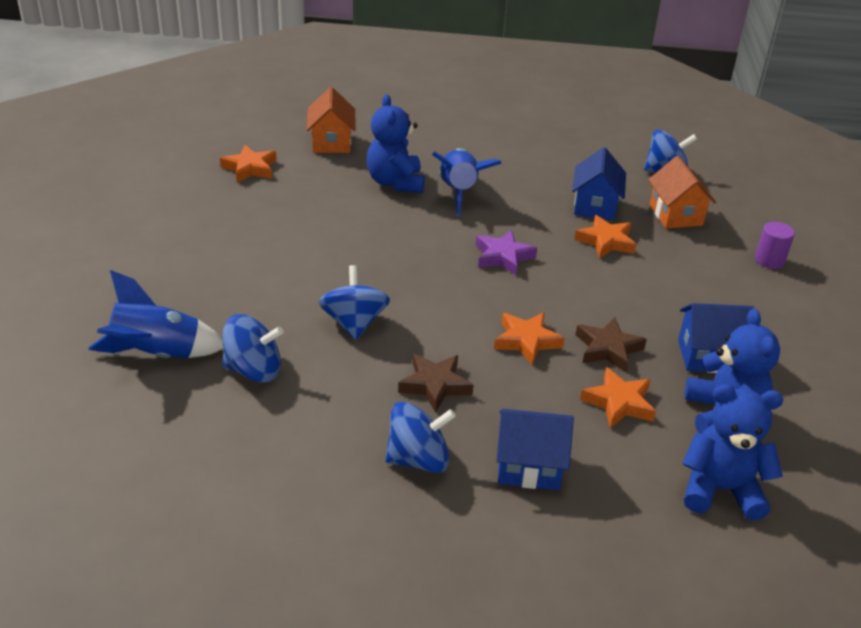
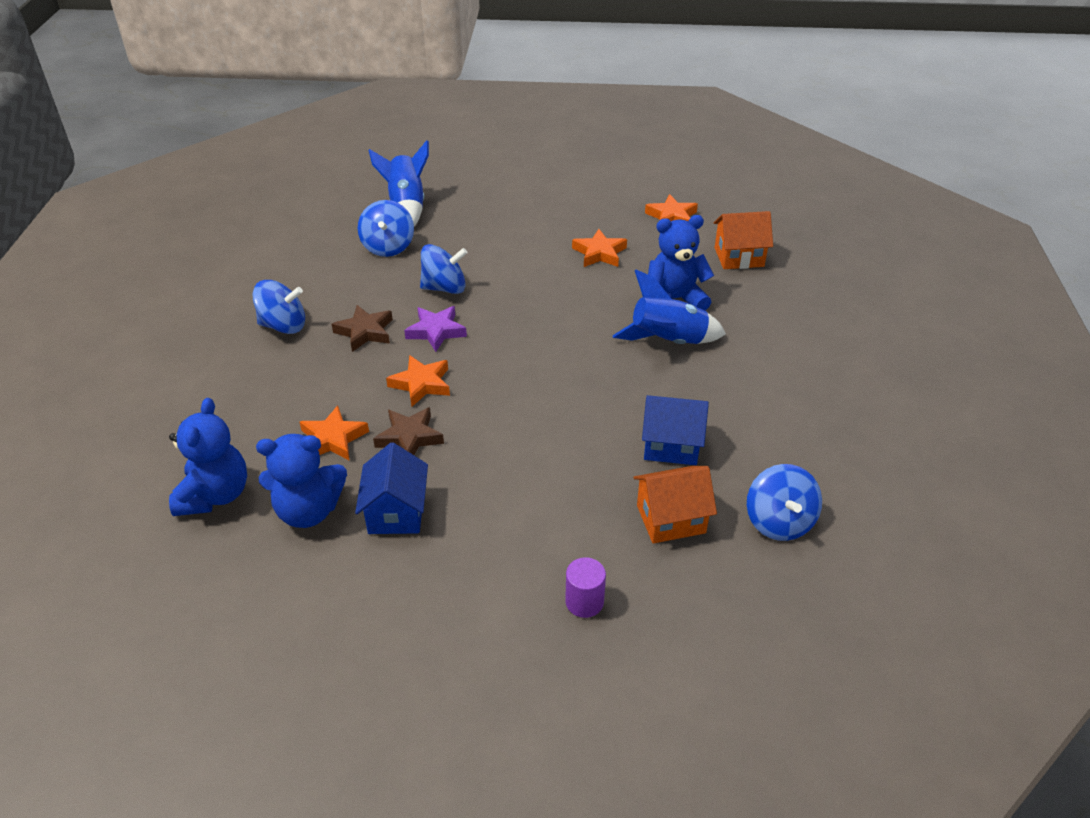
camera: 90 degrees right, 5 degrees up
blue spinning top [385,402,456,473] -> blue spinning top turned 75 degrees counterclockwise [252,280,305,334]
purple star [476,230,537,275] -> purple star moved to [404,306,467,352]
blue house [497,409,574,490] -> none
orange star [574,215,637,259] -> orange star moved to [572,229,627,267]

